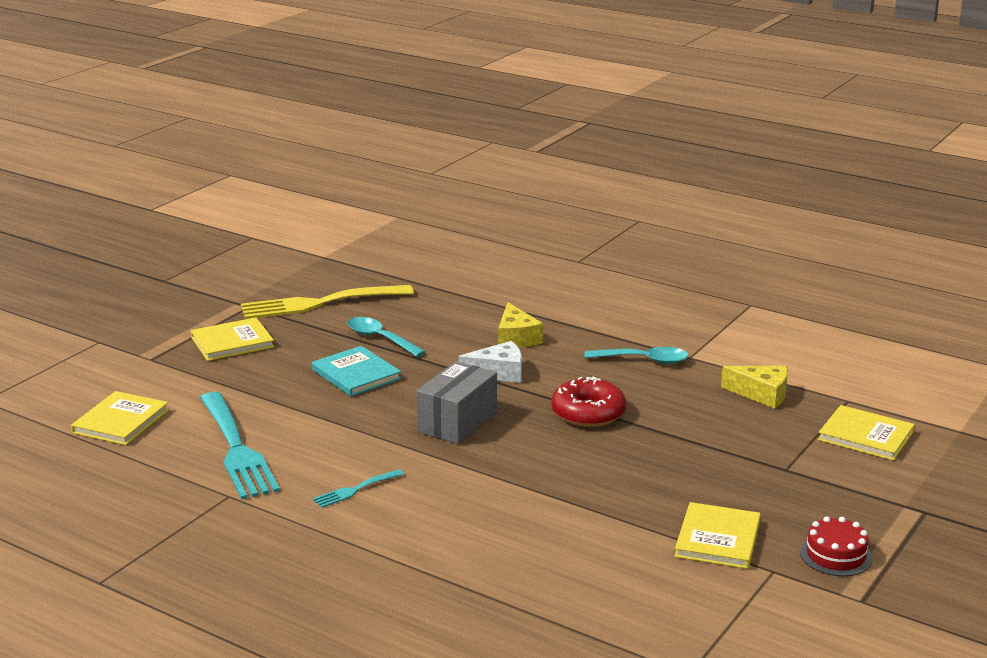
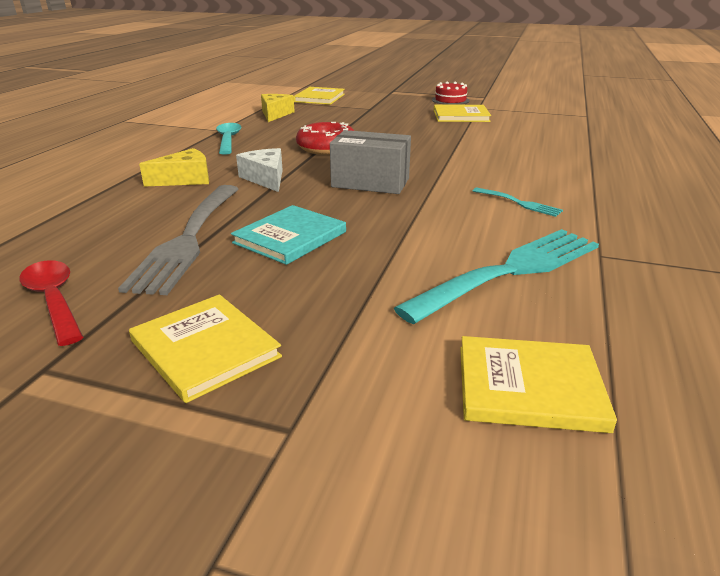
camera: 105 degrees left, 5 degrees up
yellow fork [241,285,414,319] -> red spoon [20,260,83,346]
turquoise spoon [347,317,425,357] -> grey fork [118,185,238,295]

